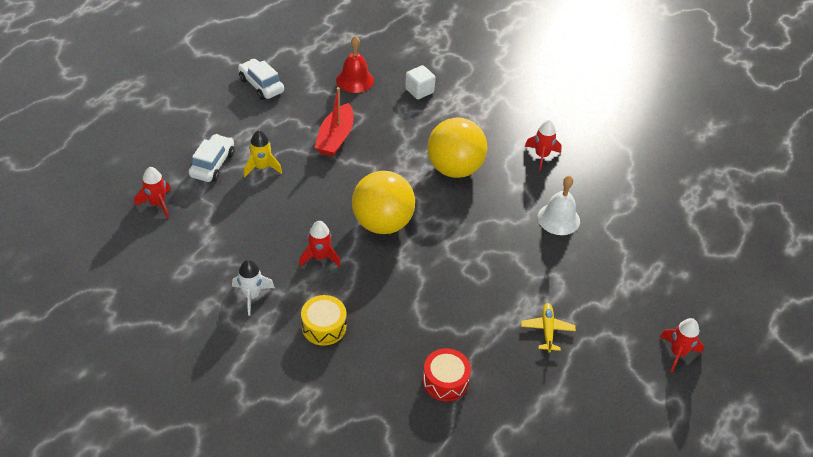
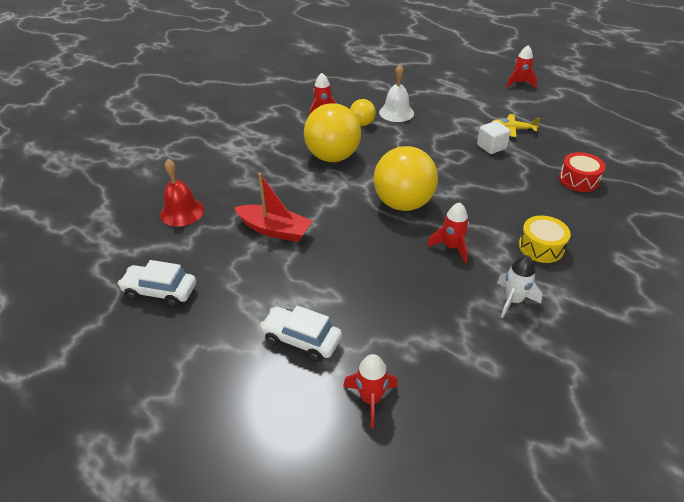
camera: 80 degrees left, 5 degrees down
white car [238,59,284,100] -> white car turned 45 degrees clockwise [118,260,196,307]
yellow rocket [244,130,282,177] -> none
white cube [405,65,436,99] -> white cube moved to [477,121,511,154]
none -> yellow ball [350,99,376,126]

